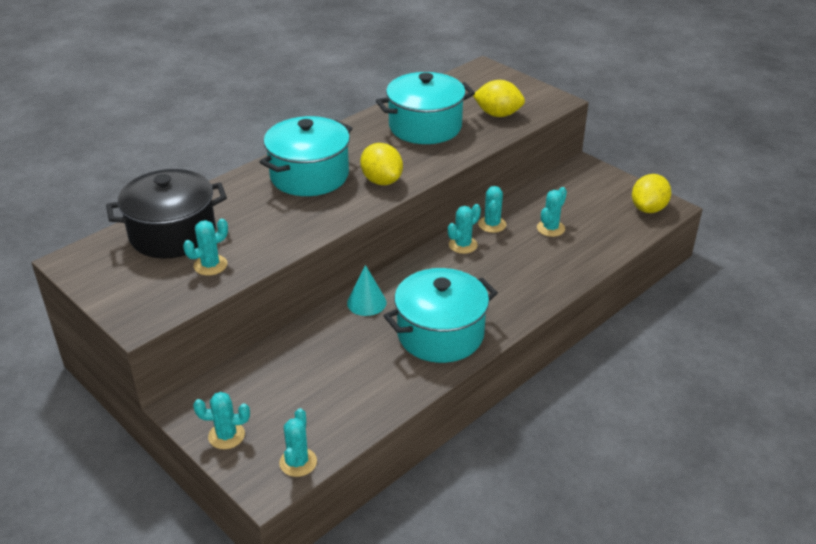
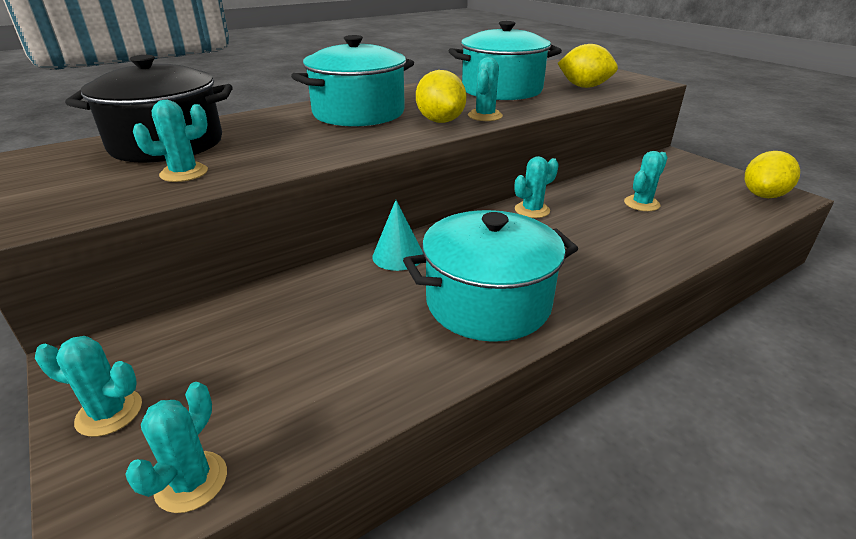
camera: 10 degrees right, 5 degrees down
turquoise cactus [478,186,506,233] -> turquoise cactus moved to [468,57,503,121]

